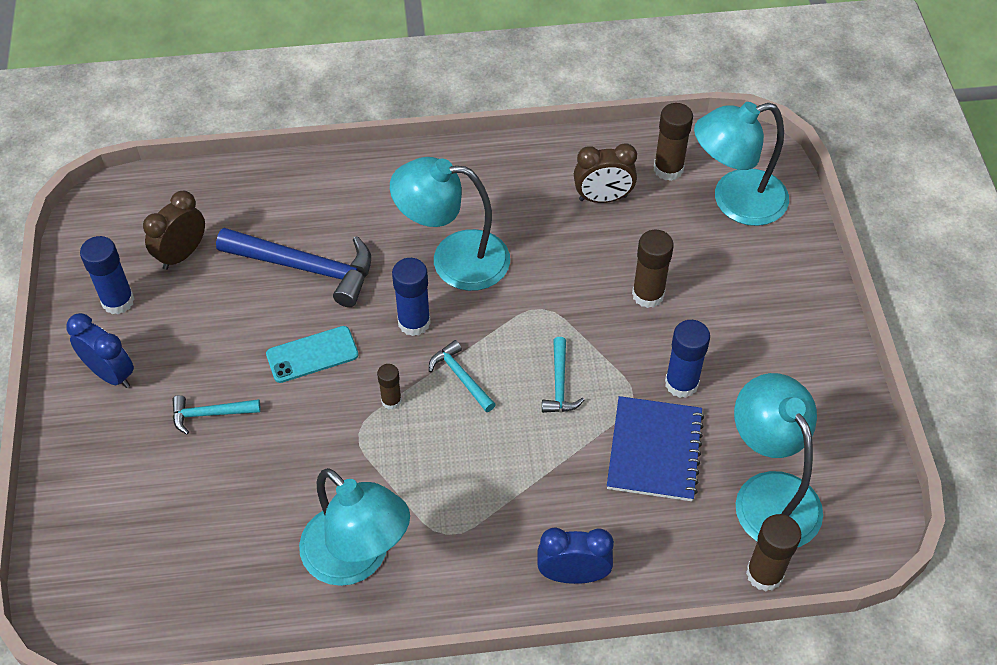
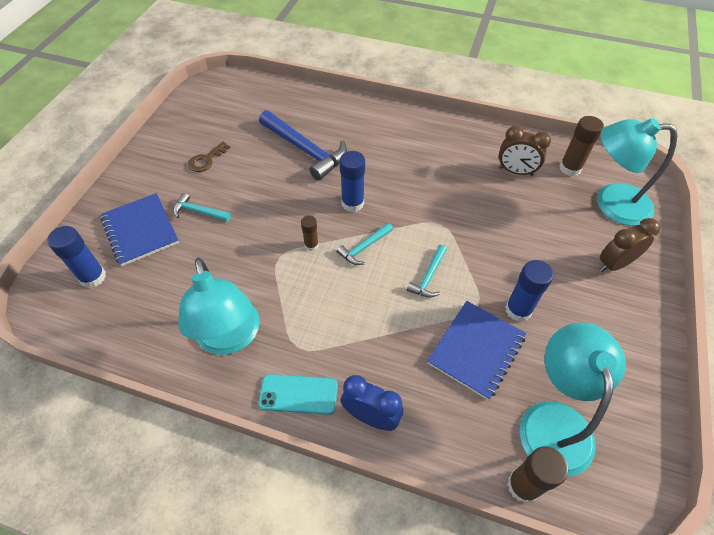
camera: 25 degrees right, 0 degrees up
blue clock [67,313,134,388] -> none
blue glue stick [80,236,134,314] -> blue glue stick moved to [47,226,106,288]
brown clock [143,191,205,270] -> brown clock moved to [600,218,660,272]
turquoise phone [266,326,358,383] -> turquoise phone moved to [258,374,338,415]
turquoise lamp [390,157,510,291] -> none
turquoise hammer [429,340,496,412] -> turquoise hammer turned 120 degrees counterclockwise [336,223,393,265]
brown glue stick [632,230,674,308] -> none
none -> blue notebook [100,193,179,266]
none -> brown key [188,142,230,172]

